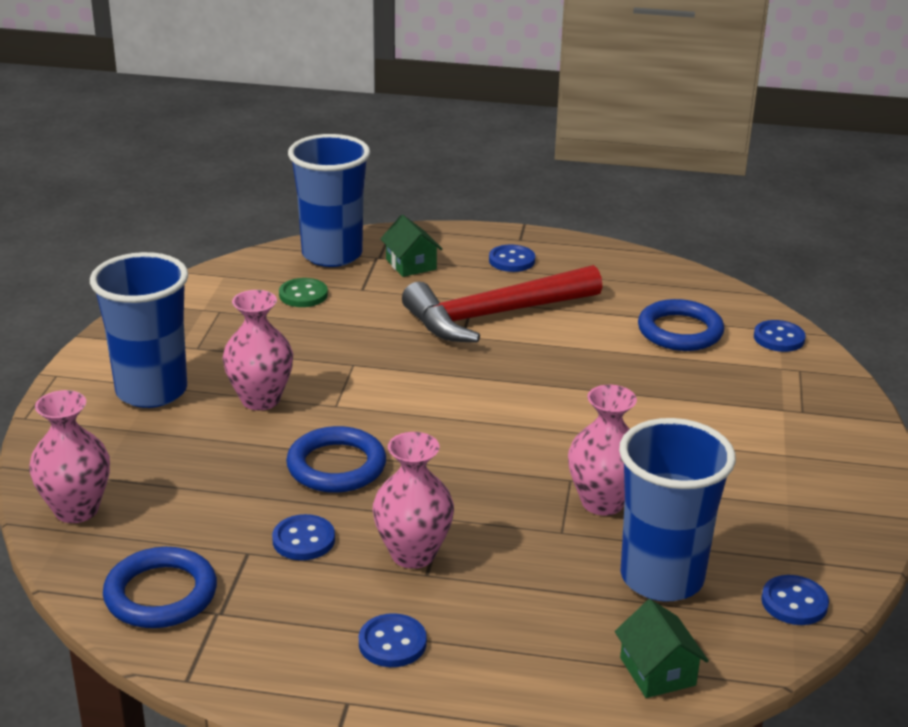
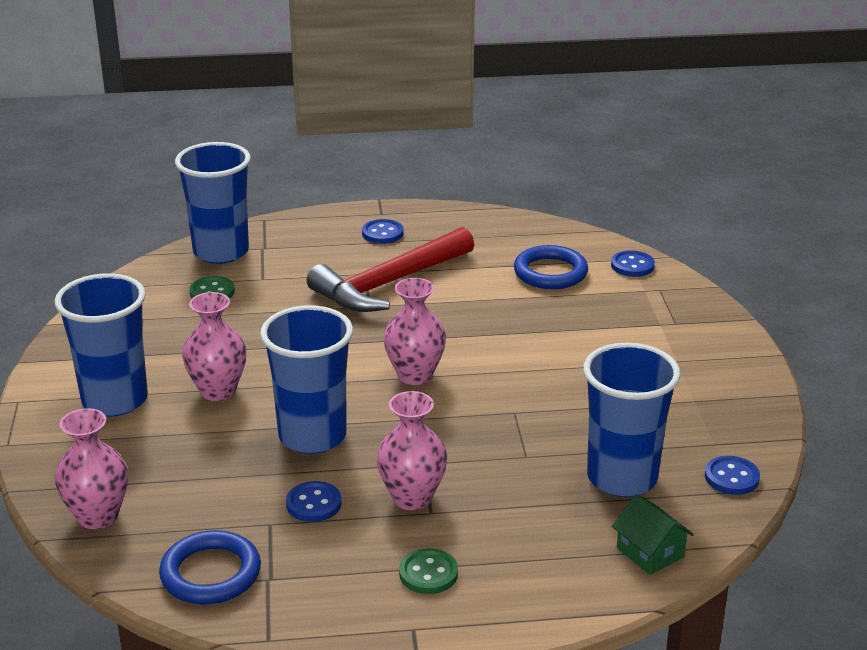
camera: 15 degrees left, 0 degrees up
blue ring [286,426,386,493] -> blue cup [260,305,353,454]
blue button [359,613,427,667] -> green button [399,548,458,594]
green house [381,215,442,277] -> none
pink vase [568,385,637,516] -> pink vase moved to [383,278,446,385]

